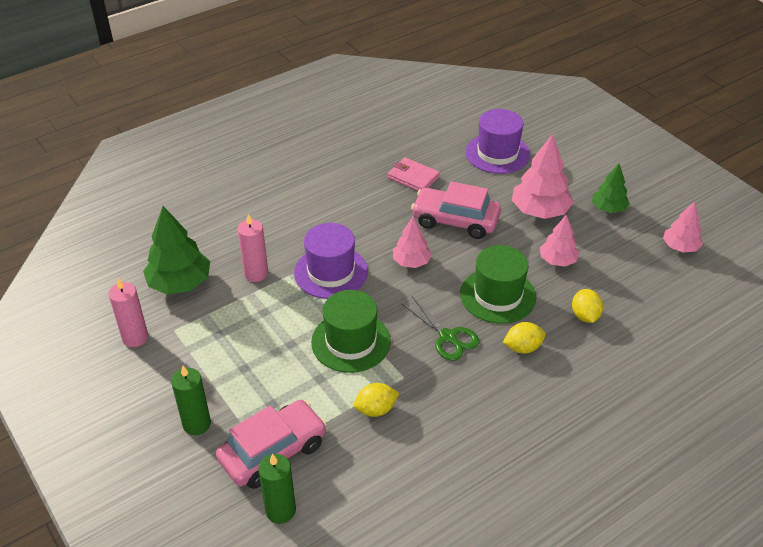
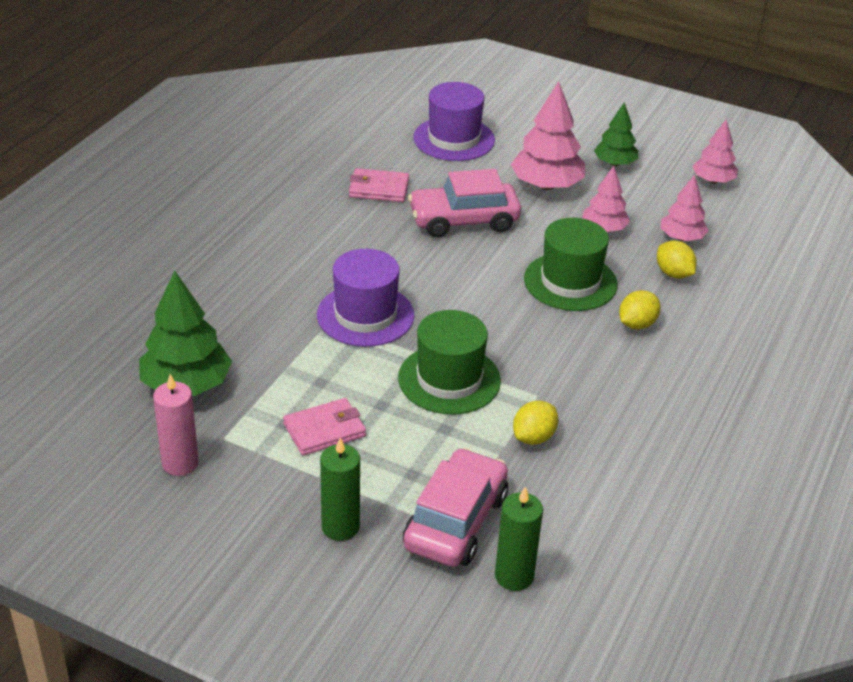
camera: 30 degrees left, 5 degrees down
pink candle [237,214,268,282] -> none
pink tree [393,217,432,268] -> pink tree moved to [660,175,709,241]
green scissors [401,296,479,361] -> none
none -> pink wallet [283,398,366,456]

